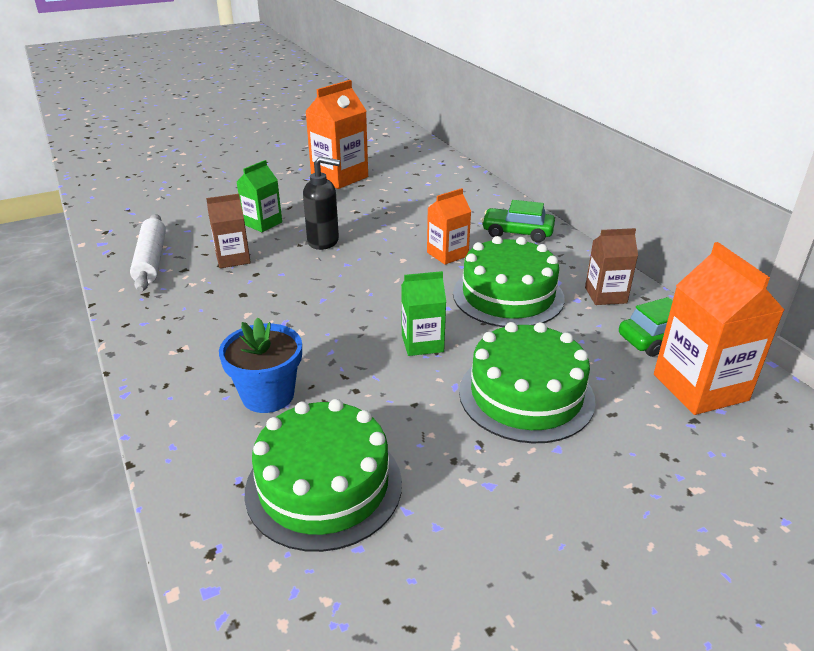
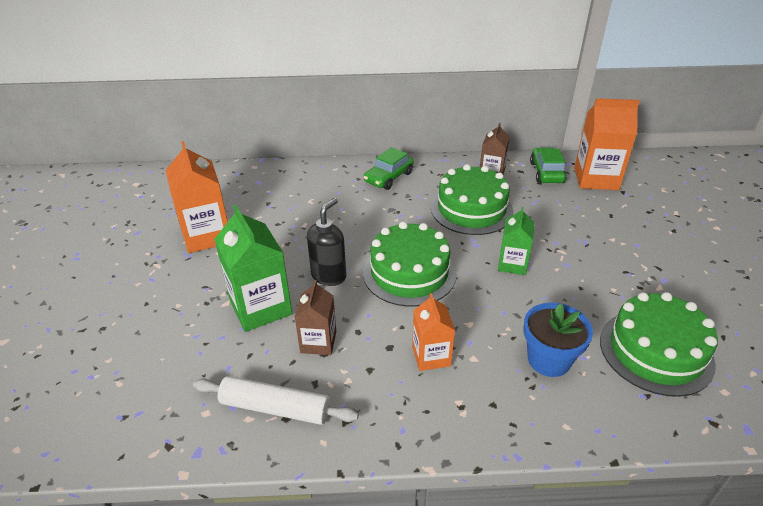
camera: 65 degrees left, 5 degrees up
green carton [237,160,282,232] -> green carton [214,205,292,332], size x1.66
orange carton [427,188,471,265] -> orange carton moved to [412,293,455,371]
green cake [459,322,596,443] -> green cake moved to [363,222,457,307]

